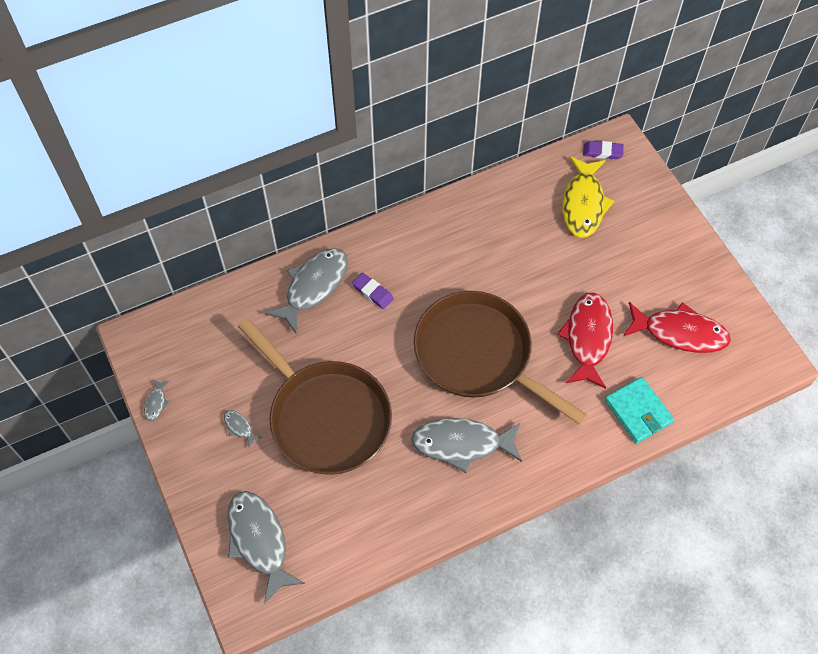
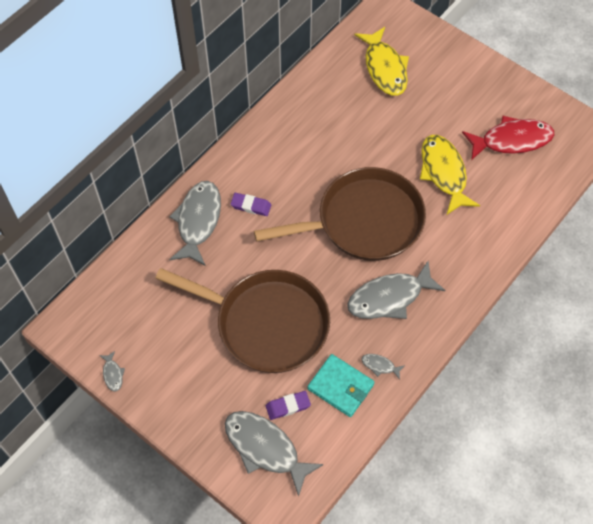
camera: 25 degrees left, 0 degrees up
grey fish [224,410,262,448] -> grey fish moved to [361,354,405,380]
brown pan [414,291,587,425] -> brown pan turned 150 degrees clockwise [254,167,426,261]
red fish [557,292,613,389] -> yellow fish [420,135,480,215]
purple eraser [583,141,624,159] -> purple eraser moved to [266,391,311,420]
turquoise wallet [605,377,674,444] -> turquoise wallet moved to [307,354,375,417]

